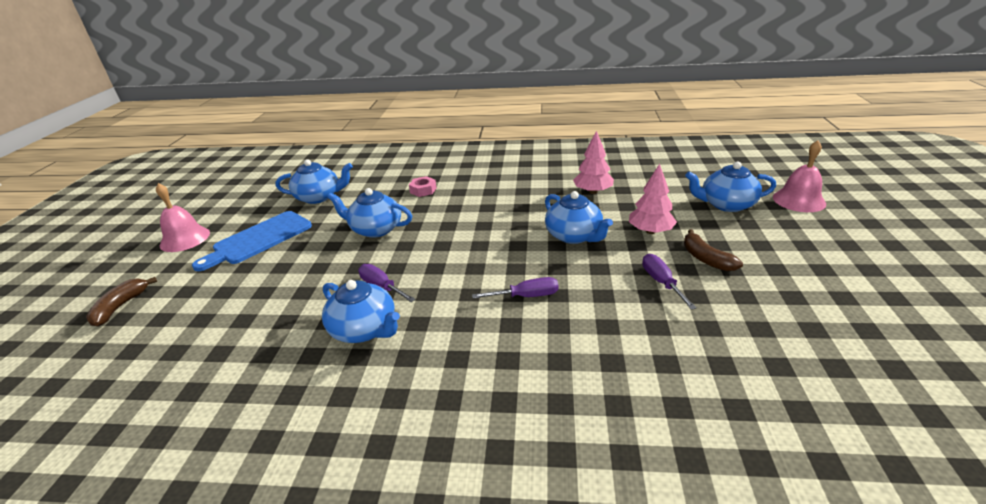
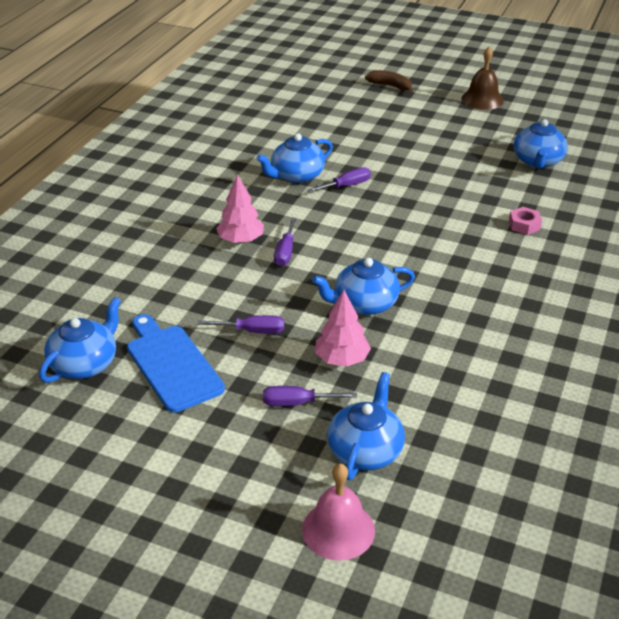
camera: 105 degrees right, 5 degrees up
pink bell [156,183,210,252] -> brown bell [461,47,504,110]
blue cutting board [192,211,312,271] -> blue cutting board moved to [127,314,225,413]
blue teapot [328,188,412,238] -> blue teapot moved to [39,297,121,383]
pink tree [573,131,614,194] -> pink tree moved to [216,174,264,243]
brown banana [684,229,743,271] -> none
none -> purple screwdriver [263,386,357,406]

